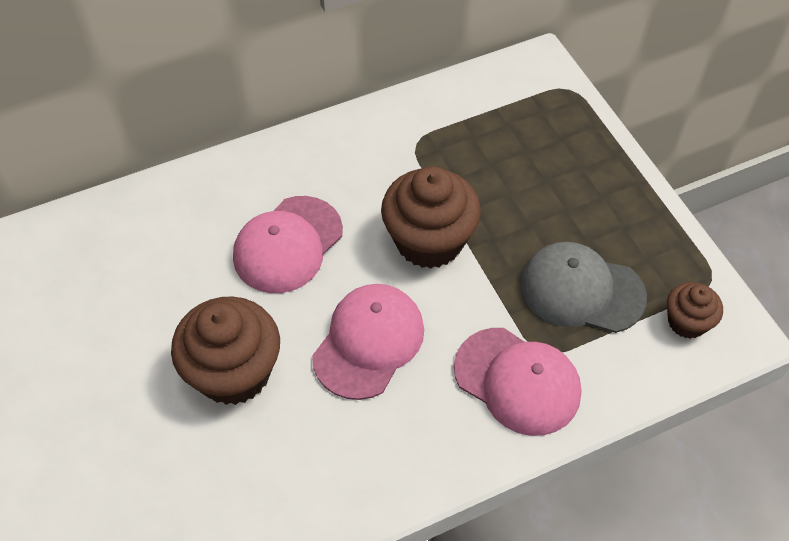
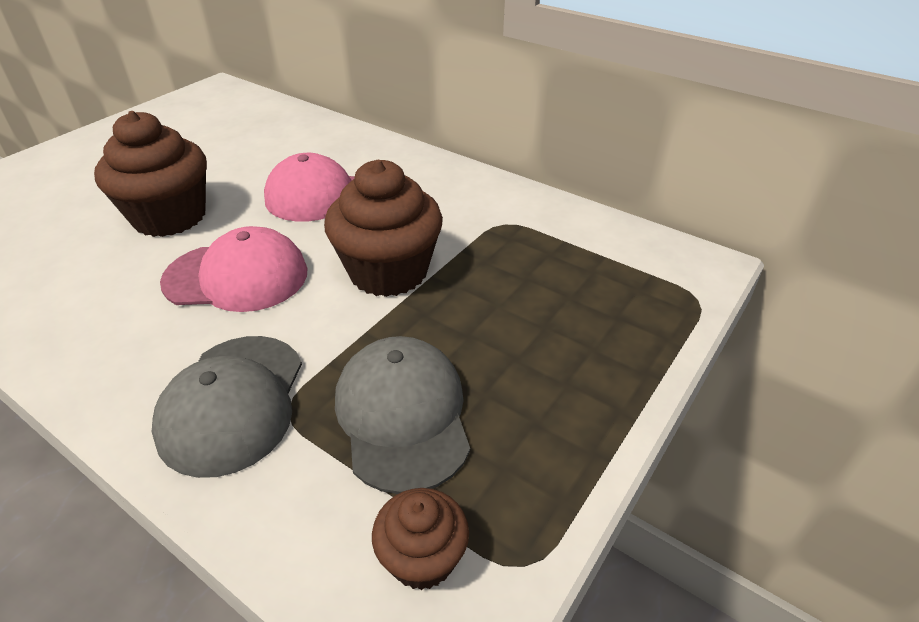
camera: 60 degrees right, 15 degrees down
pink cap [454,328,581,436] -> grey cap [152,336,302,478]

